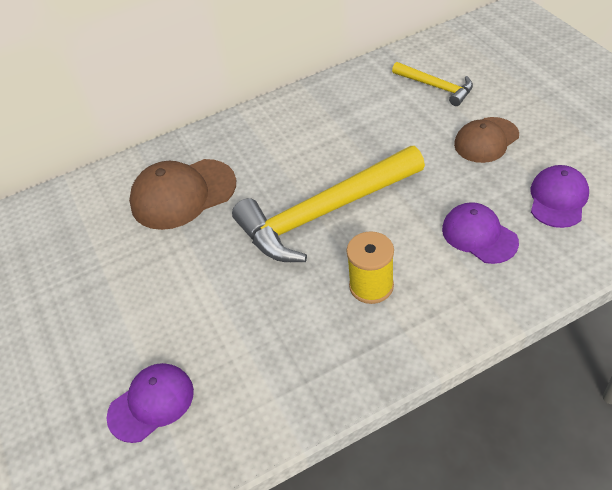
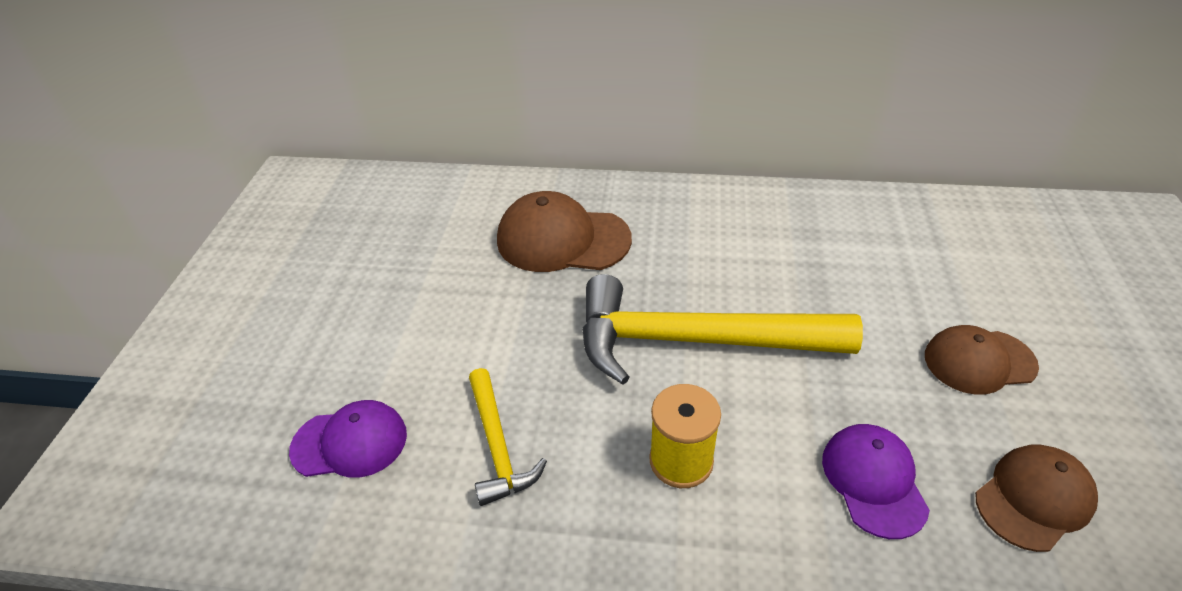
camera: 30 degrees right, 5 degrees down
yellow hammer [392,62,473,106] -> yellow hammer moved to [469,368,547,506]
purple cap [531,165,589,228] -> brown cap [975,445,1098,552]

